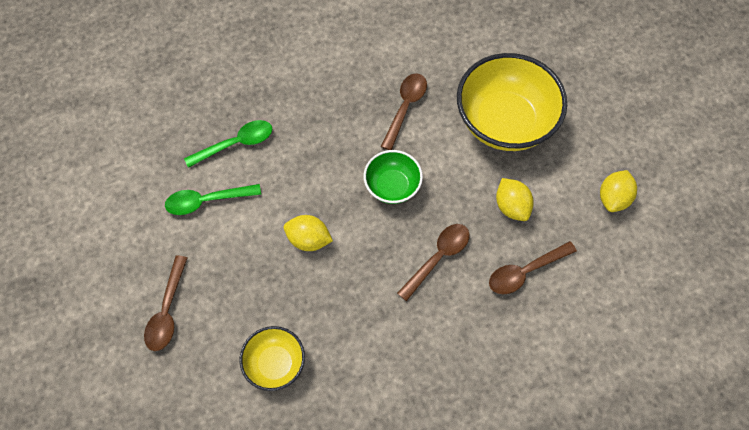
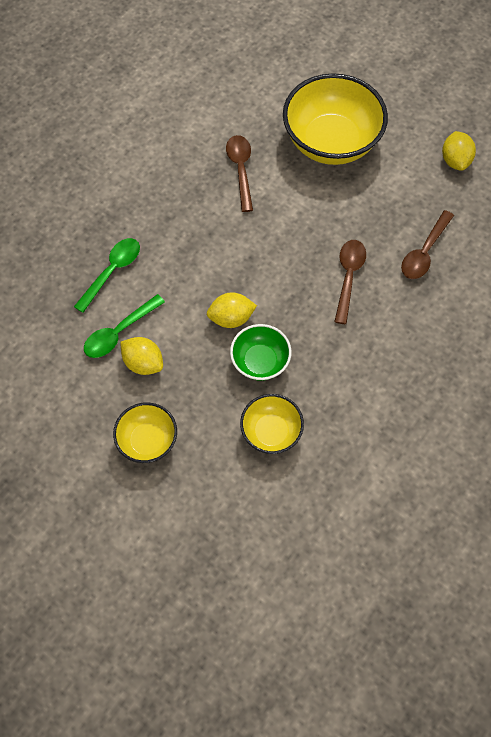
camera: 30 degrees left, 0 degrees up
brown spoon [144,255,187,351] -> yellow bowl [113,402,177,463]
green bowl [363,150,423,204] -> green bowl moved to [230,324,292,381]
yellow lemon [496,178,534,221] -> yellow lemon moved to [120,337,163,375]

